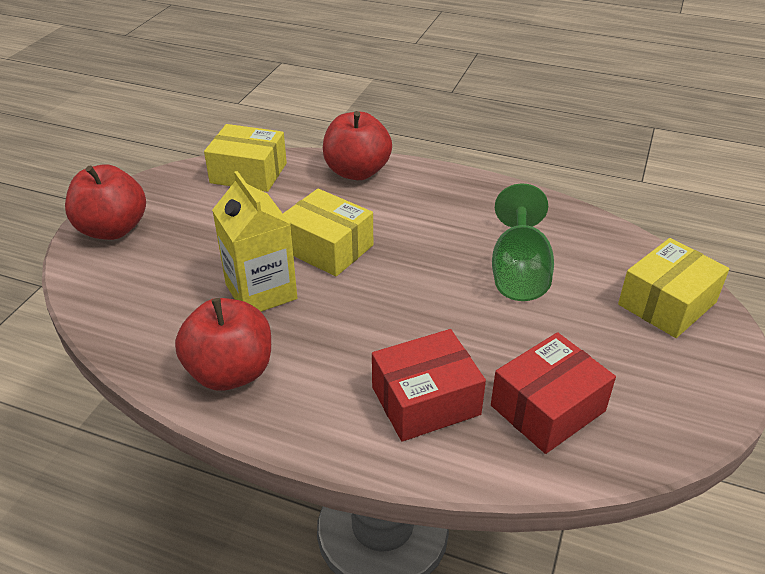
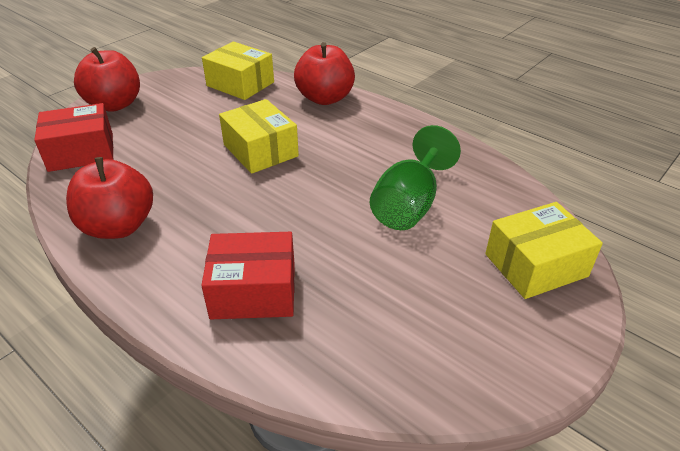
camera: 20 degrees right, 0 degrees up
yellow carton [212,171,297,312] -> none
red box [491,332,616,454] -> red box moved to [34,103,113,172]

